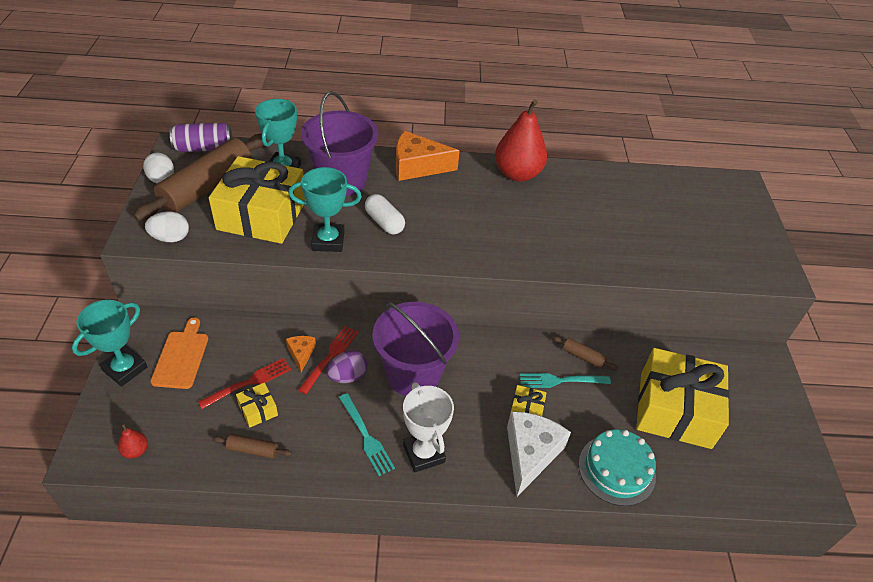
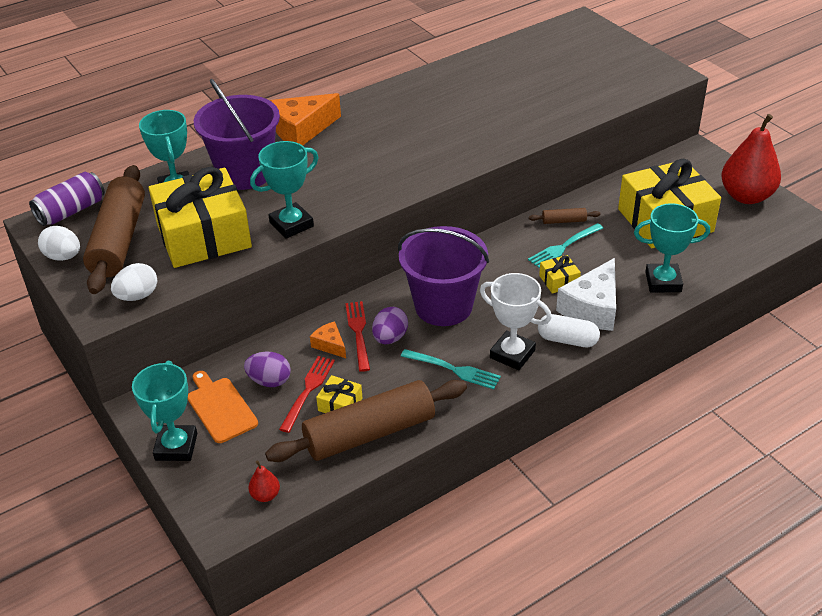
camera: 30 degrees left, 5 degrees down
brown rolling pin [212,434,292,458] -> brown rolling pin [265,380,467,462], size x2.44
white capsule [365,194,405,234] -> white capsule moved to [538,314,600,347]
red pear [495,99,547,182] -> red pear moved to [721,114,781,204]
white cheese [507,411,571,497] -> white cheese turned 135 degrees counterclockwise [556,258,616,331]
turquoise cake [579,429,656,506] -> turquoise trophy [634,203,710,293]
none -> purple egg [244,352,291,387]

